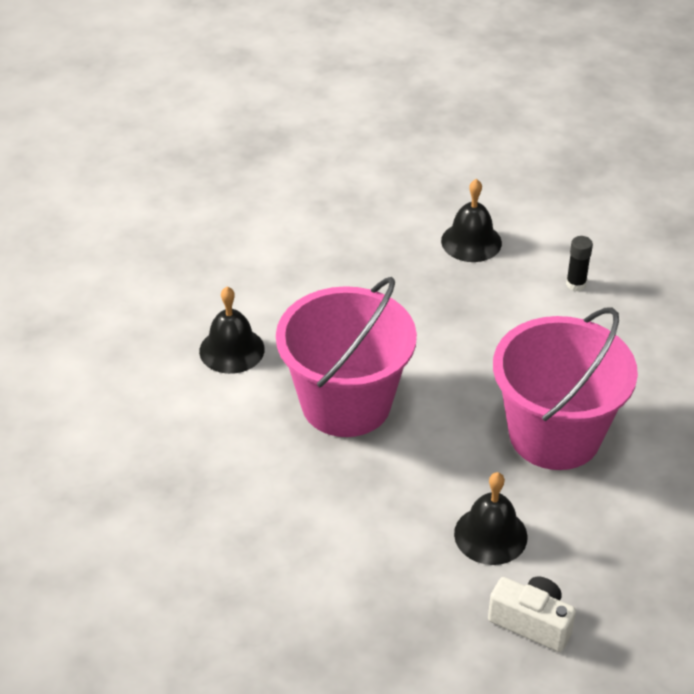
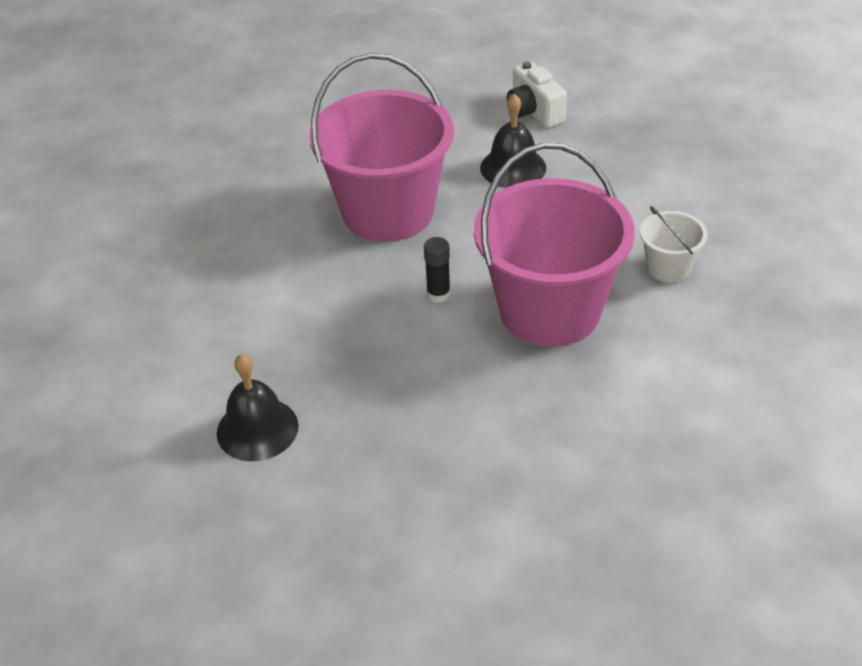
camera: 145 degrees left, 0 degrees up
black bell [199,287,265,374] -> none
black glue stick [566,236,593,291] -> black glue stick moved to [424,237,451,303]
none -> white bucket [640,206,708,283]

